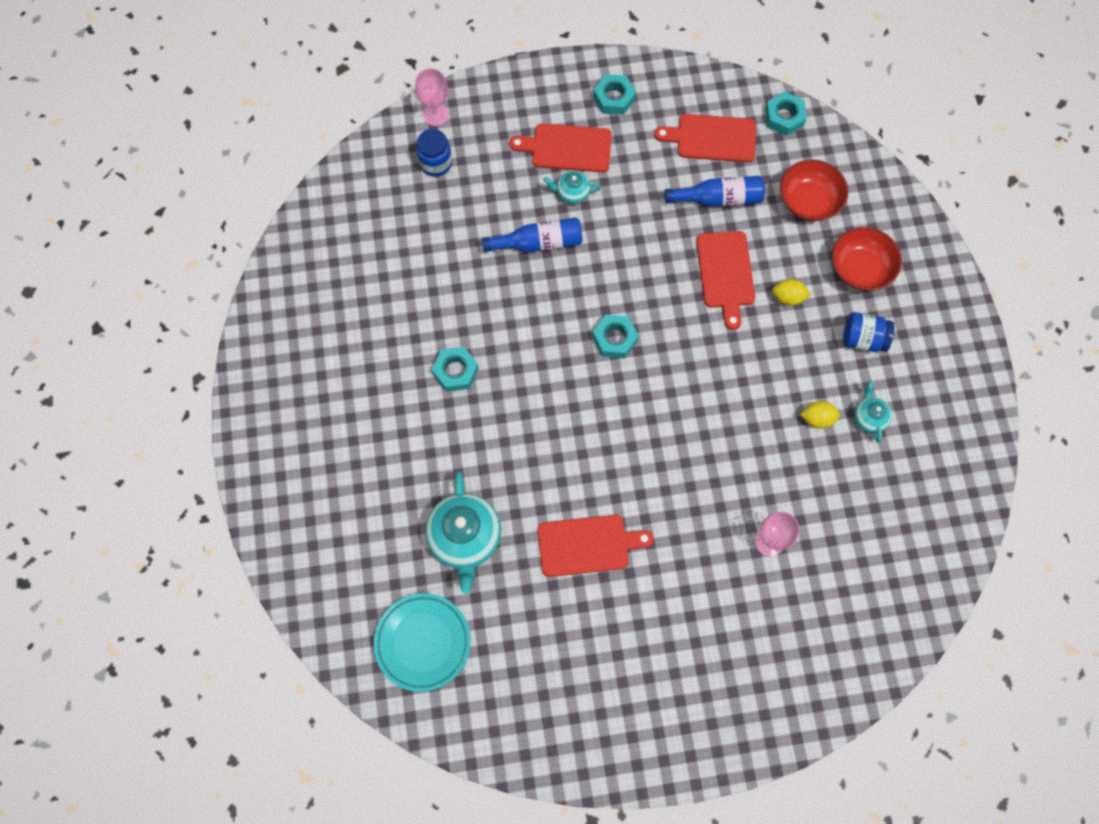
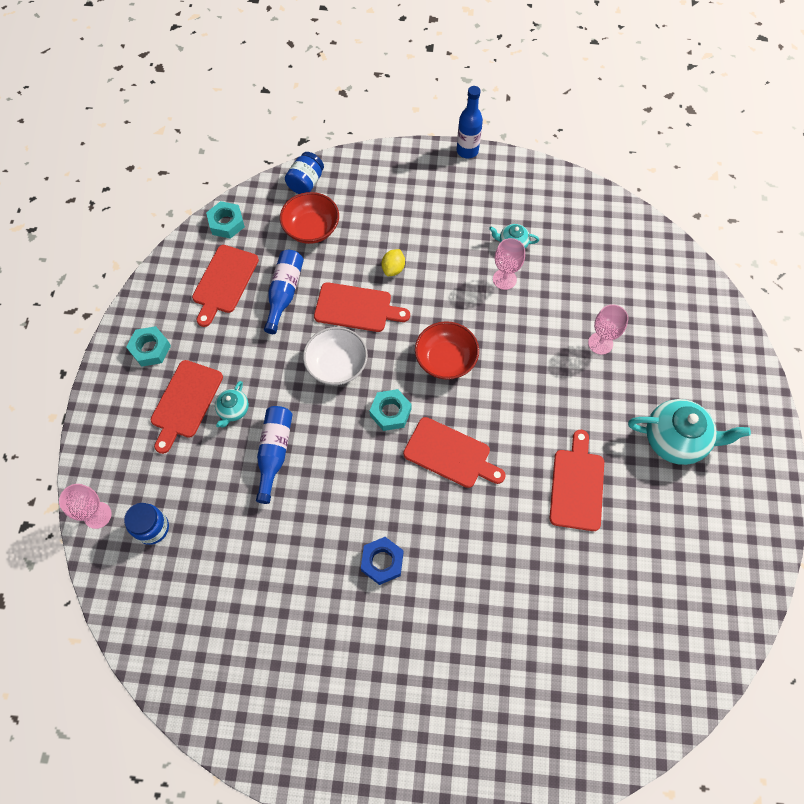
camera: 75 degrees left, 5 degrees down
turquoise plate [373,593,471,692] -> none
turquoise teapot [425,472,501,594] -> turquoise teapot moved to [628,399,751,465]
turquoise nut [432,347,479,392] -> blue nut [361,537,403,585]
yellow lemon [800,401,840,429] -> pink goblet [493,238,525,290]
red bowl [832,227,902,291] -> red bowl moved to [415,321,479,380]
blue jar [843,312,894,352] -> blue jar moved to [285,152,324,194]
none -> white bowl [303,327,368,385]
none -> red cutting board [403,417,506,488]
none -> blue bottle [456,86,483,158]

